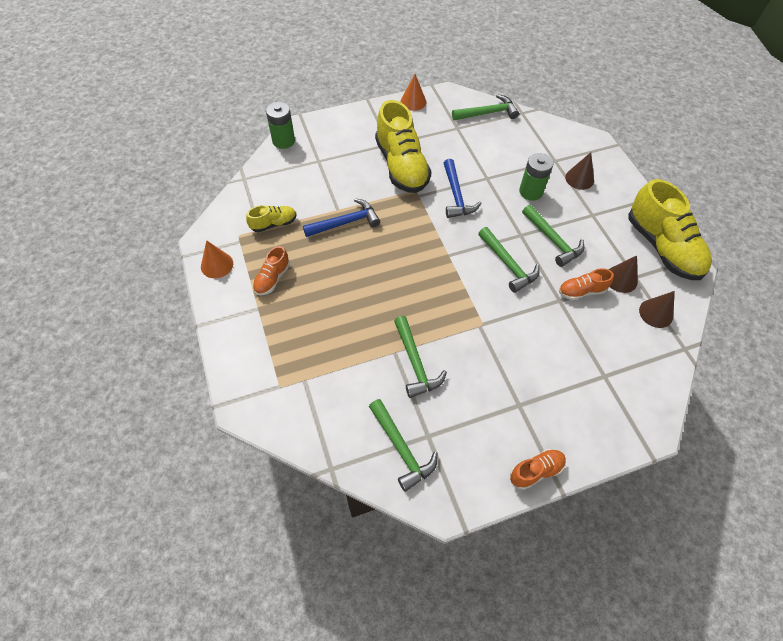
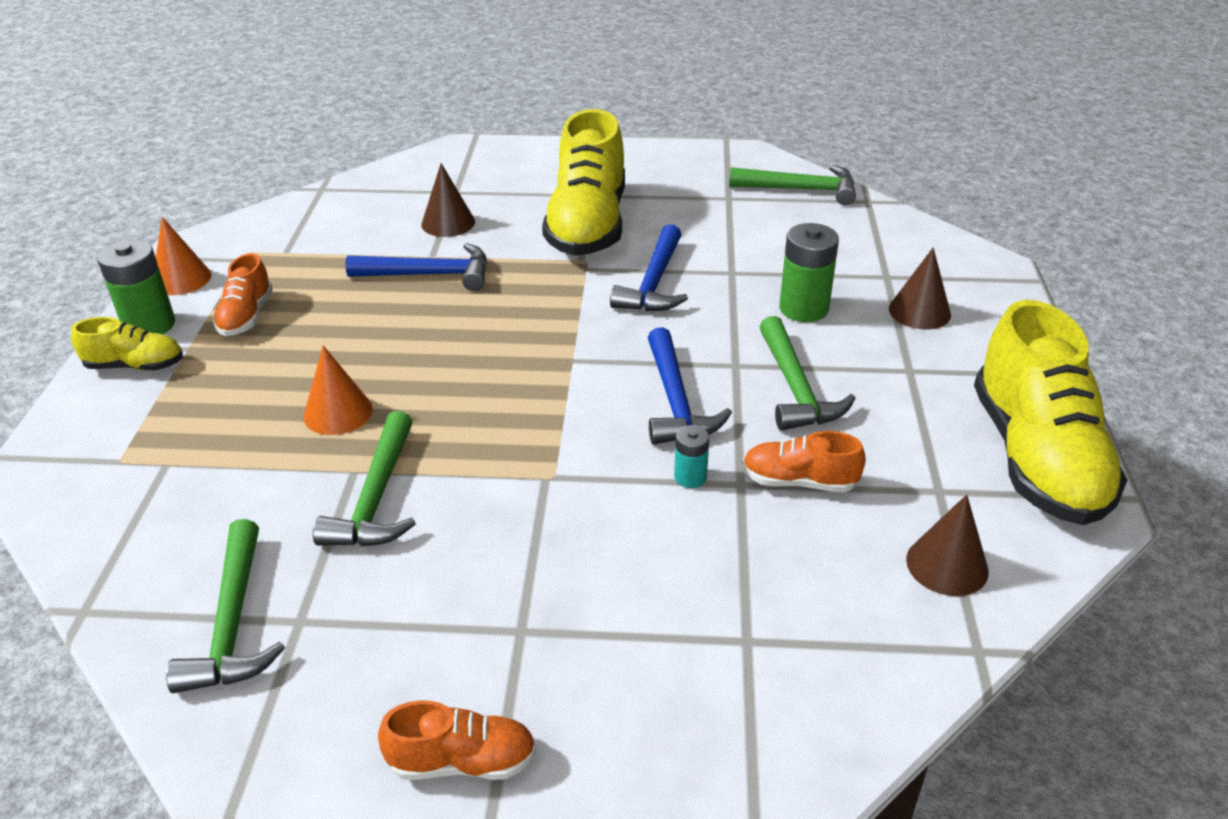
camera: 25 degrees right, 20 degrees down
yellow shoe [246,205,297,232] -> yellow shoe moved to [71,317,183,371]
orange shoe [253,246,290,295] -> orange shoe turned 45 degrees counterclockwise [213,253,273,336]
green battery [266,102,295,149] -> green battery moved to [97,239,175,334]
orange cone [400,74,426,111] -> orange cone moved to [304,345,373,435]
green hammer [478,227,540,293] -> blue hammer [648,327,732,444]
brown cone [609,255,638,293] -> brown cone moved to [421,163,475,237]
none -> turquoise battery [674,425,709,488]

